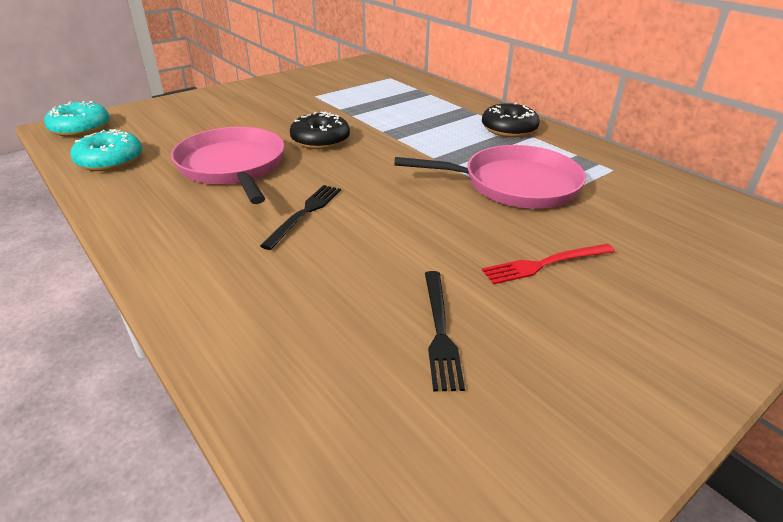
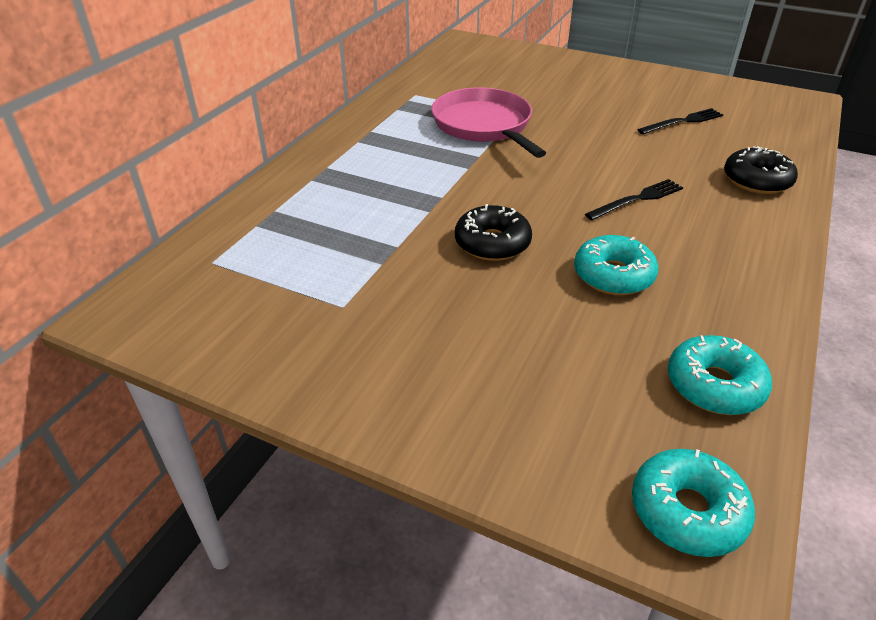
camera: 115 degrees left, 5 degrees up
pink pan [171,127,285,204] -> turquoise donut [574,235,658,295]
black fork [260,185,341,250] -> black fork turned 150 degrees clockwise [585,179,683,220]
black donut [482,102,539,137] -> black donut moved to [724,146,798,194]
red fork [482,244,615,285] -> none

